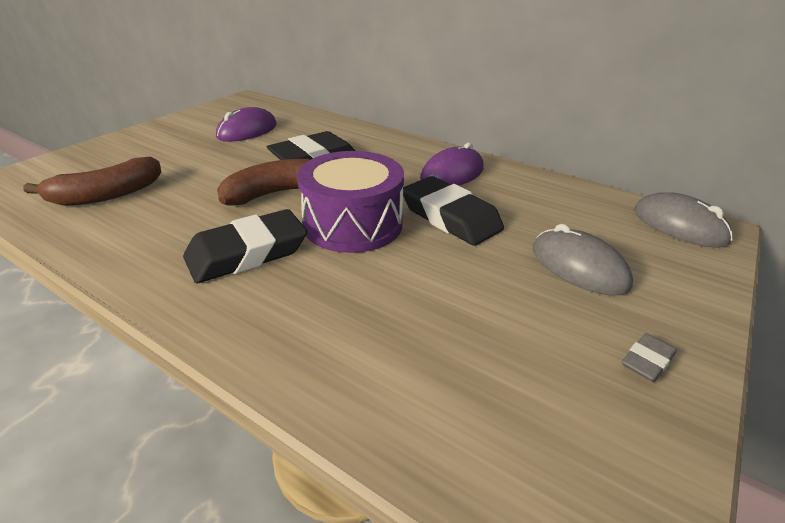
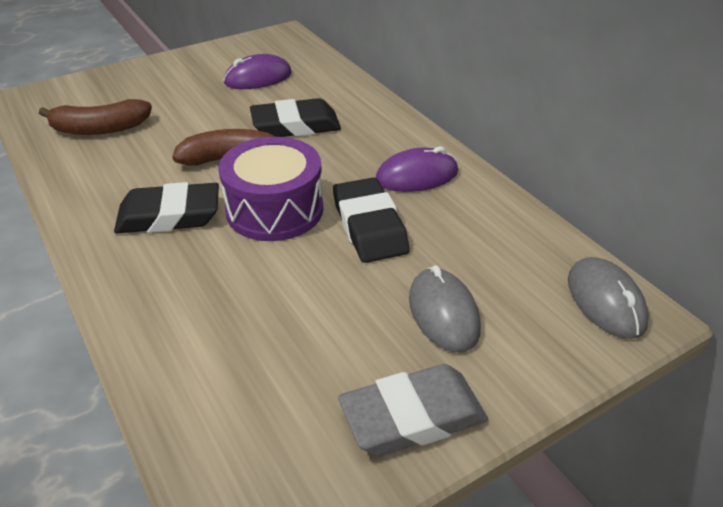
camera: 25 degrees right, 5 degrees up
grey eraser [622,333,677,382] -> grey eraser [338,364,488,456], size x2.19

